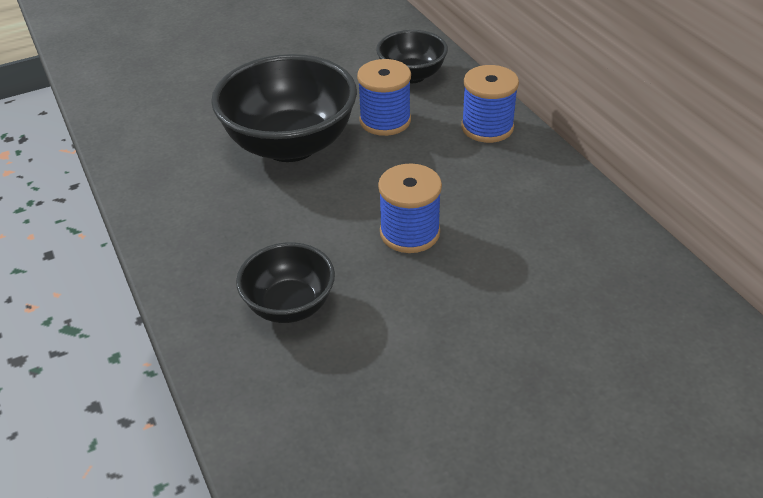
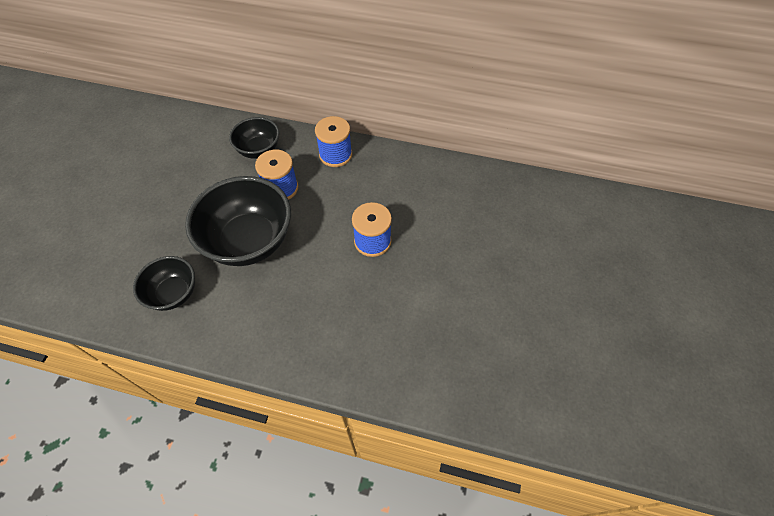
camera: 50 degrees left, 15 degrees up
black bowl [236,242,335,323] -> black bowl moved to [133,256,195,311]

